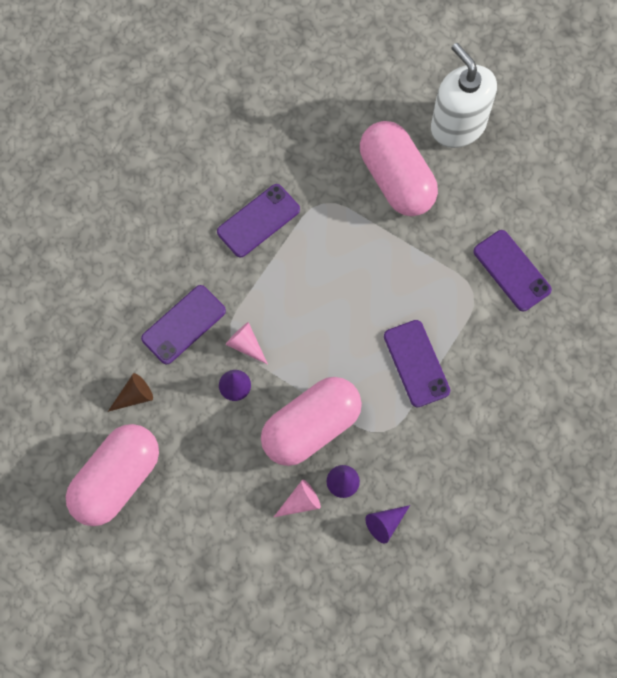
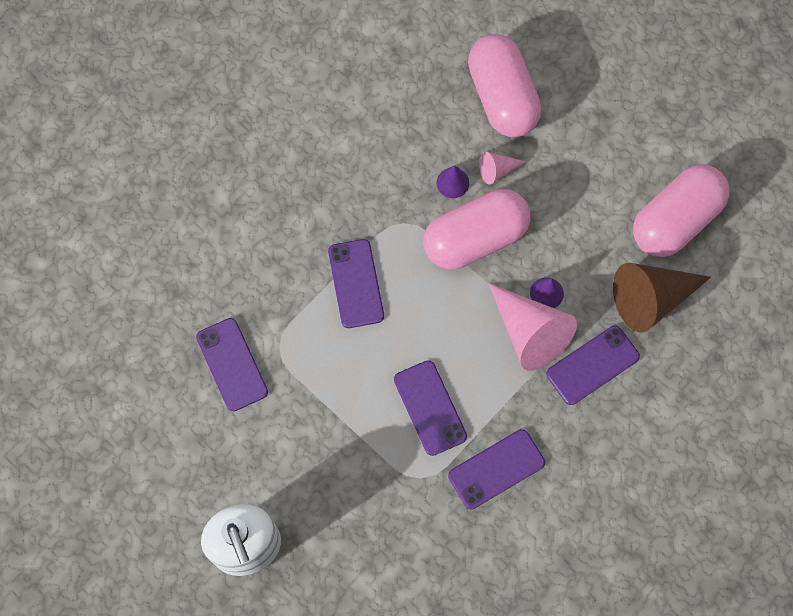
camera: 170 degrees left, 0 degrees up
brown cone [108,373,153,412] -> brown cone [613,263,711,333], size x2.07
pink cone [225,322,268,365] -> pink cone [488,283,577,371], size x2.07
pink capsule [360,121,438,216] -> pink capsule moved to [468,34,541,137]
purple cone [365,505,410,544] -> none
none -> purple phone [394,360,467,456]

